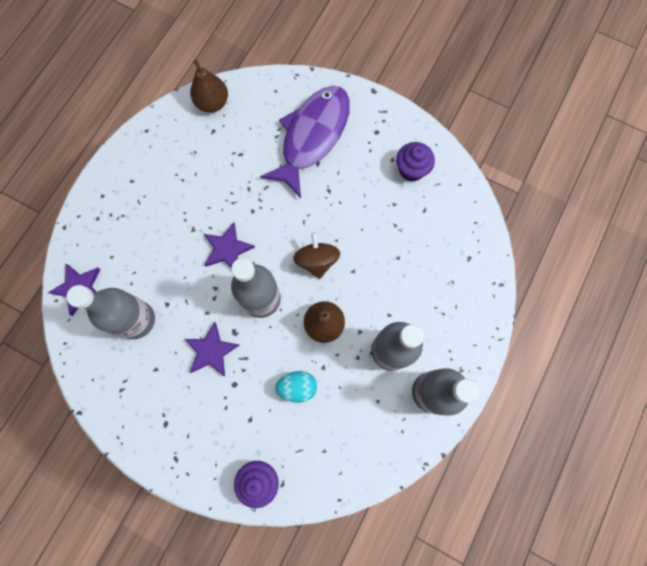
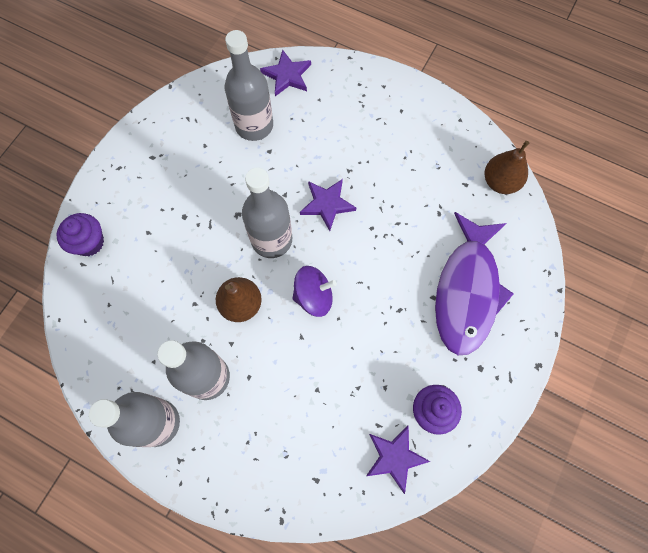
camera: 90 degrees right, 5 degrees down
purple star [185,322,240,376] -> purple star moved to [366,425,431,494]
purple fish [260,86,350,198] -> purple fish turned 75 degrees clockwise [435,212,514,355]
turquoise egg [275,371,317,403] -> none
brown spinning top [293,232,340,279] -> purple spinning top [292,266,337,317]

